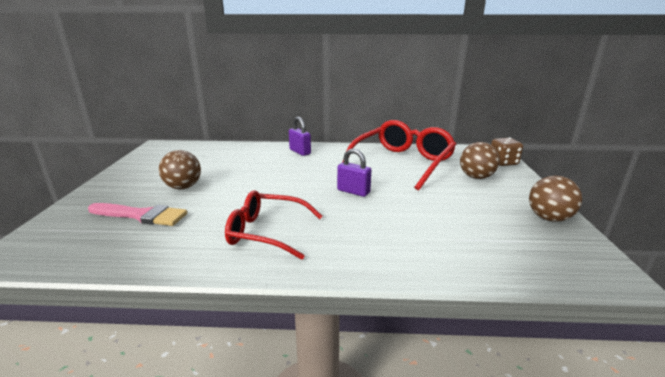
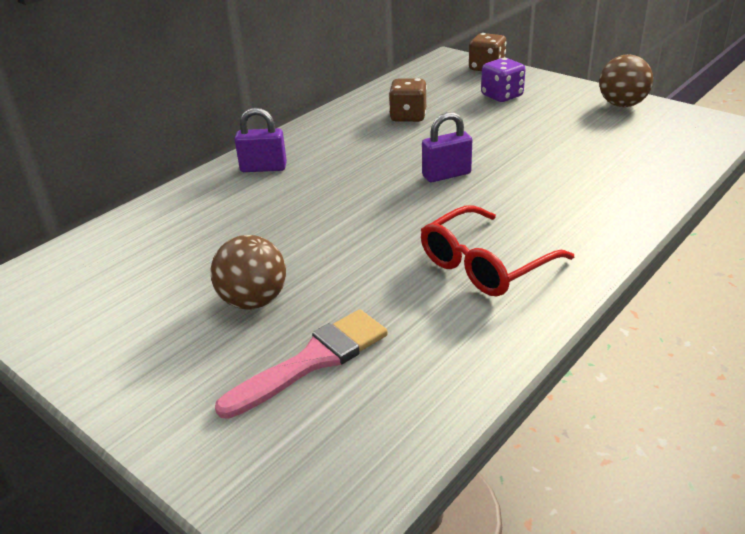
camera: 50 degrees left, 10 degrees up
red glasses [343,120,457,191] -> brown dice [389,78,427,122]
brown ball [460,142,500,179] -> purple dice [481,58,526,102]

